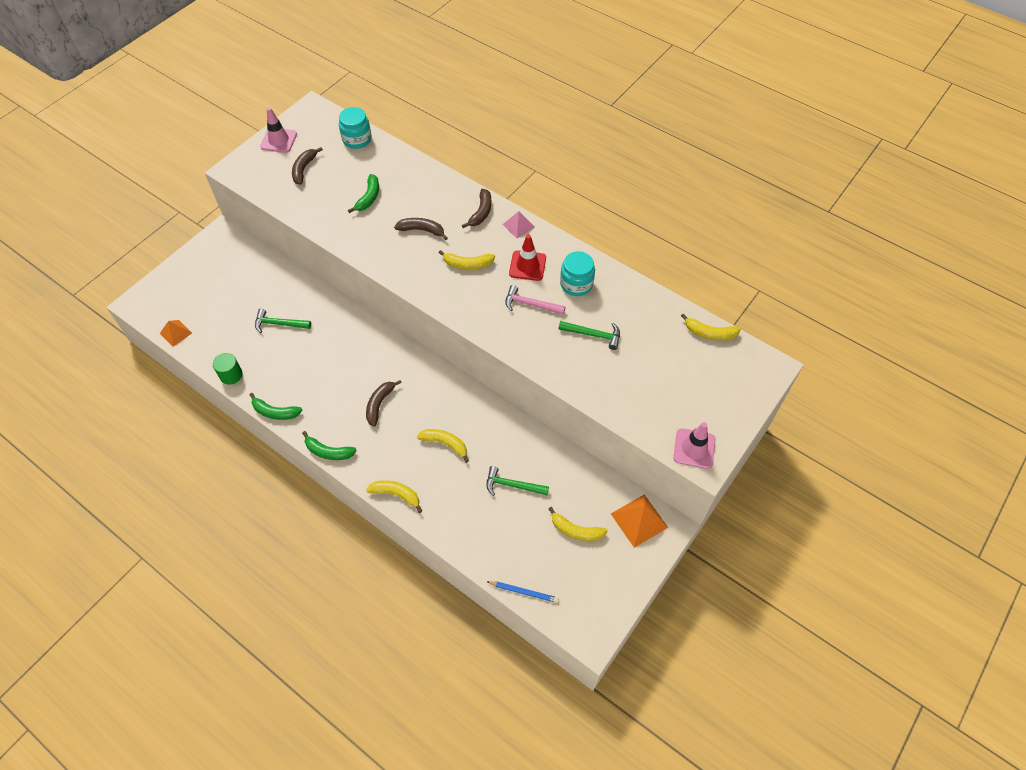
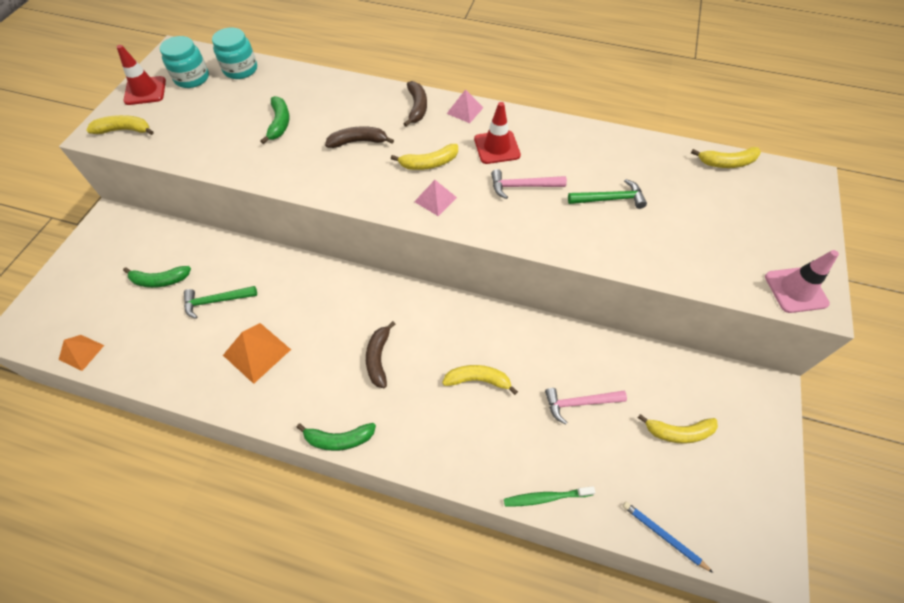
camera: 20 degrees left, 0 degrees up
green cylinder [213,353,243,385] -> none
green banana [249,393,302,420] -> green banana moved to [123,266,191,288]
pink traffic cone [260,107,297,153] -> red traffic cone [117,45,166,105]
brown banana [292,147,323,185] -> none
yellow banana [366,480,422,513] -> yellow banana moved to [86,115,154,135]
blue pencil [486,581,559,603] -> blue pencil turned 135 degrees counterclockwise [623,502,713,573]
green hammer [487,466,549,496] -> pink hammer [545,388,627,425]
turquoise jar [560,251,595,296] -> turquoise jar moved to [160,36,209,88]
orange pyramid [611,495,668,548] -> orange pyramid moved to [223,323,291,384]
none -> pink pyramid [414,180,457,216]
none -> green toothbrush [504,486,596,507]

